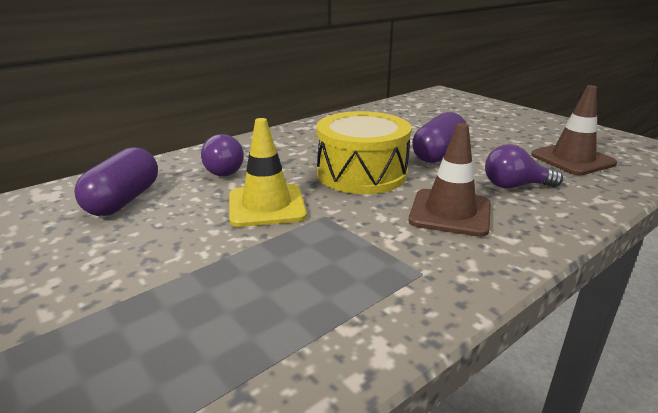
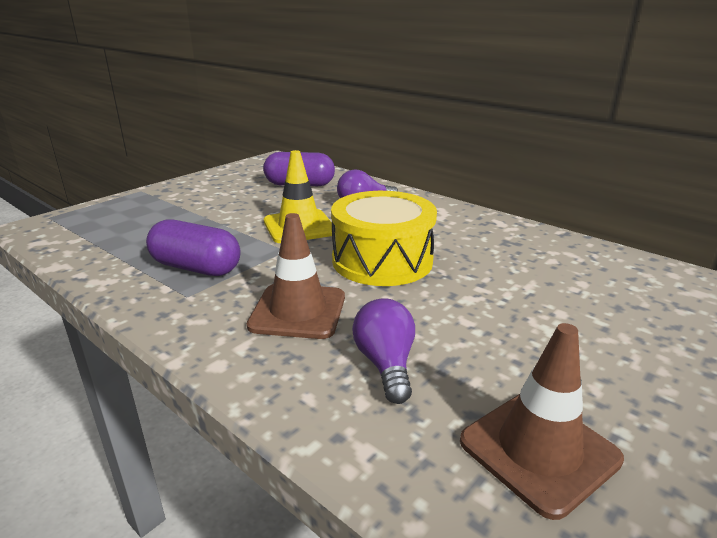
camera: 80 degrees right, 0 degrees up
purple capsule [412,112,466,163] -> purple capsule moved to [146,219,241,276]

